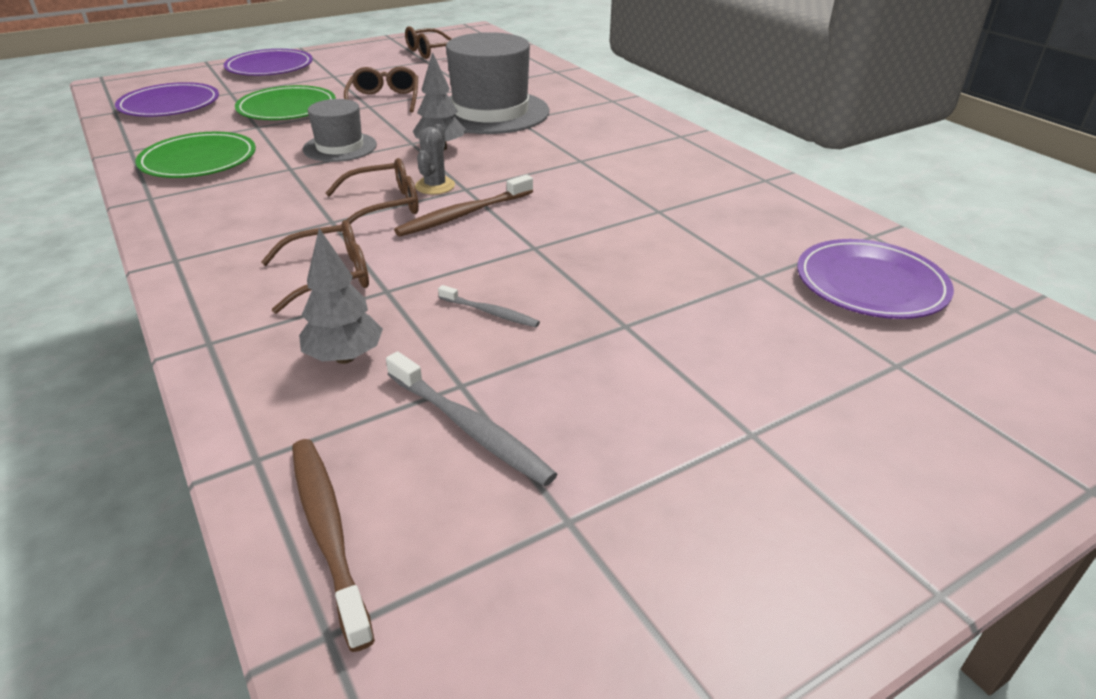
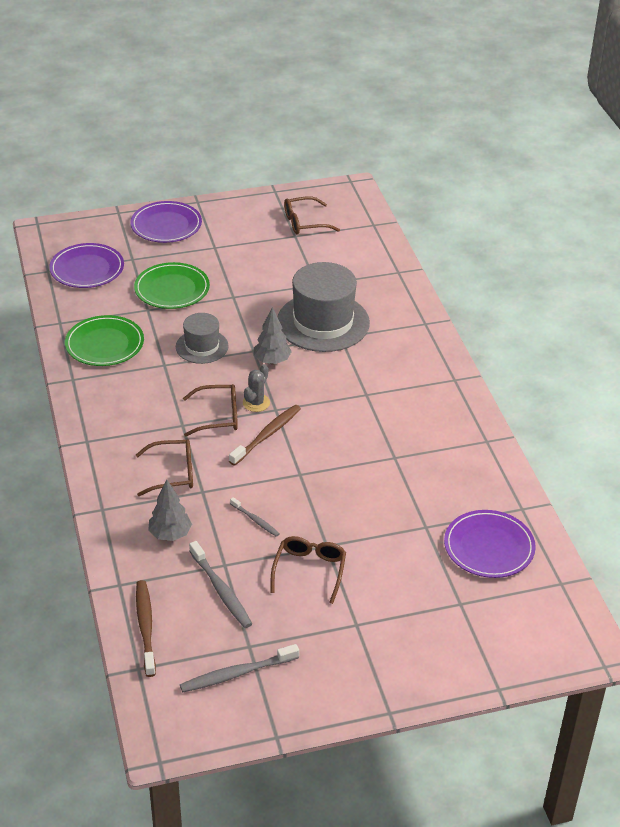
camera: 15 degrees right, 5 degrees up
brown glasses [344,66,418,112] -> brown glasses moved to [271,536,346,604]
brown toothbrush [394,174,533,237] -> brown toothbrush turned 150 degrees clockwise [229,405,301,466]
none -> grey toothbrush [180,644,299,692]

